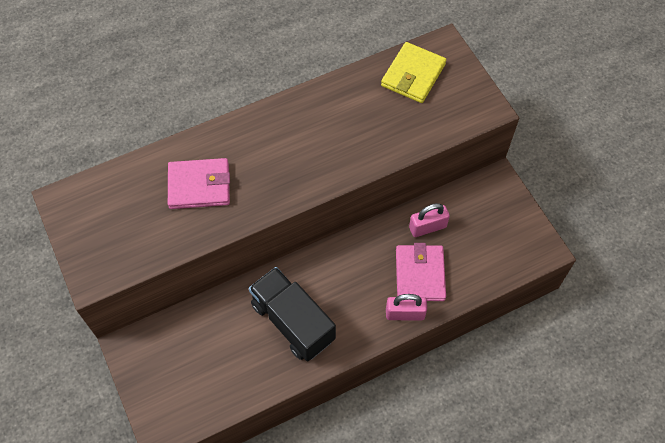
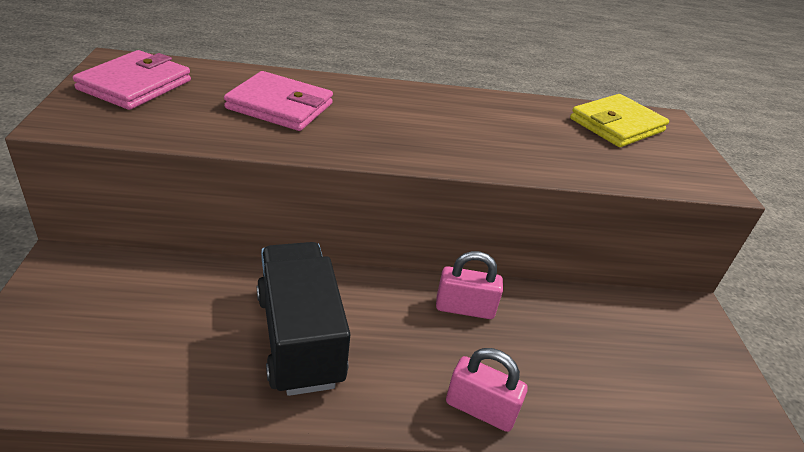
camera: 20 degrees right, 25 degrees down
pink wallet [396,243,446,301] -> pink wallet moved to [73,50,191,110]
pink padlock [409,203,450,237] -> pink padlock moved to [436,251,503,319]

